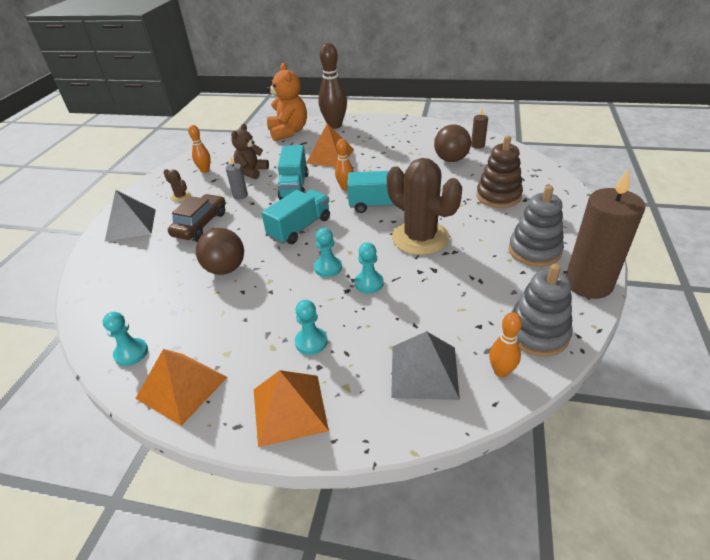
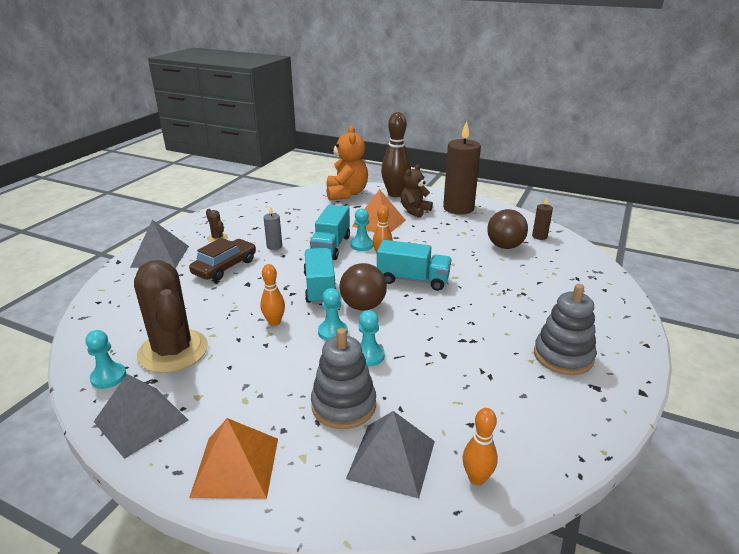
camera: 10 degrees right, 10 degrees down
orange pyramid [135,349,227,426] -> grey pyramid [94,374,189,459]
orange bowling pin [188,125,211,173] -> orange bowling pin moved to [260,264,285,326]
brown ball [196,228,244,275] -> brown ball moved to [340,263,387,311]
brown teddy bear [231,124,269,179] -> brown teddy bear moved to [401,164,433,218]
turquoise truck [261,190,330,244] -> turquoise truck turned 60 degrees counterclockwise [303,248,337,304]
turquoise pawn [295,300,328,355] -> turquoise pawn moved to [350,208,373,251]
brown cactus [387,158,462,255] -> brown cactus moved to [134,260,208,373]
brown stacking toy [476,136,523,208] -> none
grey stacking toy [511,264,573,357] -> grey stacking toy moved to [311,328,376,429]
brown candle [566,168,645,299] -> brown candle moved to [443,121,481,215]

